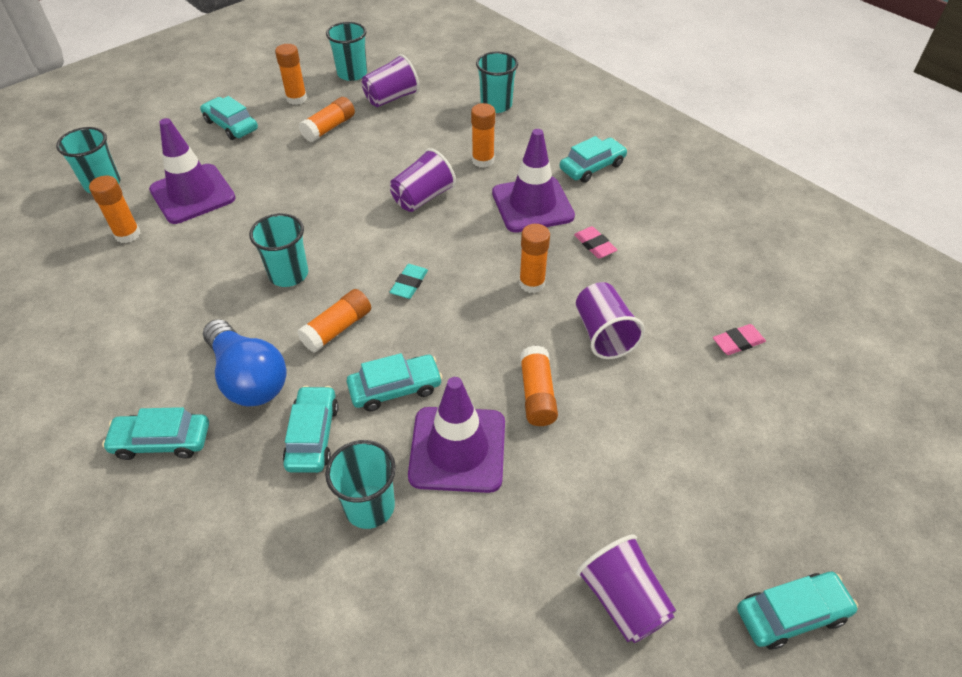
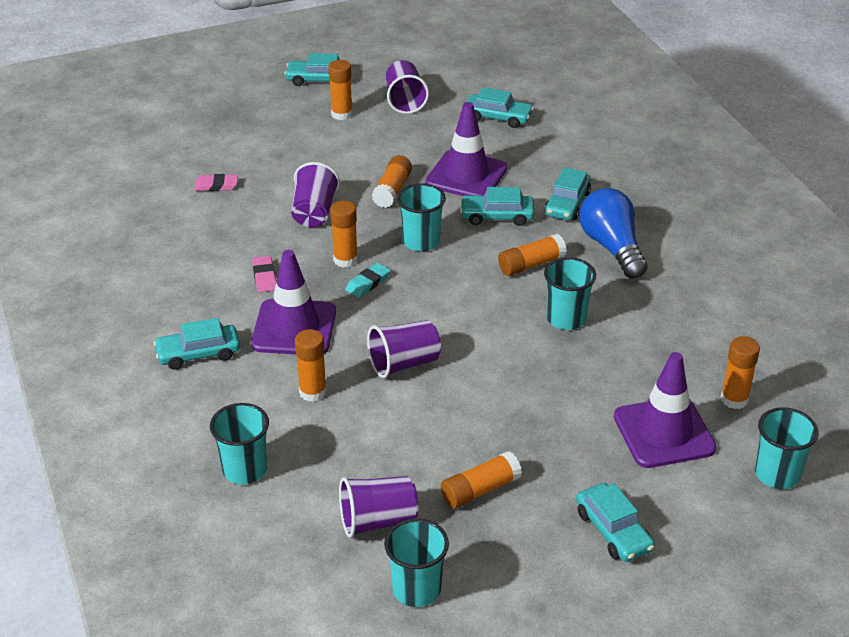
camera: 160 degrees left, 10 degrees down
turquoise car [102,407,209,460] -> turquoise car moved to [467,87,534,128]
orange glue stick [275,44,307,105] -> orange glue stick moved to [328,60,353,120]
turquoise cup [325,440,396,529] -> turquoise cup moved to [397,183,446,251]
turquoise eraser [390,264,428,299] -> turquoise eraser moved to [345,263,390,298]

